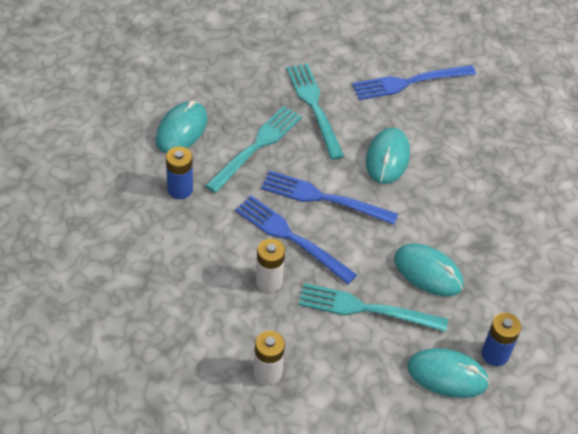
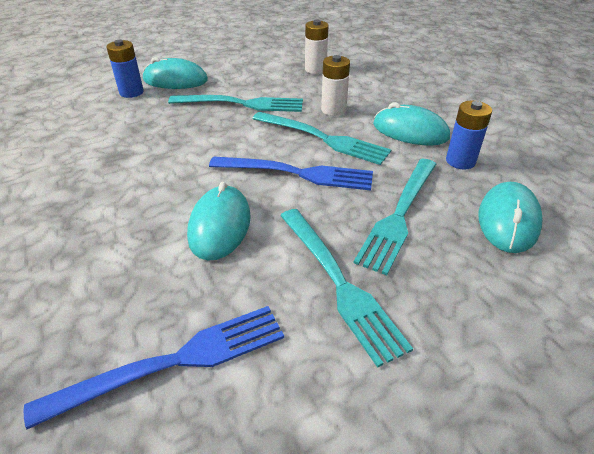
camera: 175 degrees right, 10 degrees down
blue fork [235,196,357,284] -> turquoise fork [252,112,391,165]
turquoise mouse [394,243,464,296] -> turquoise mouse moved to [373,102,450,146]

